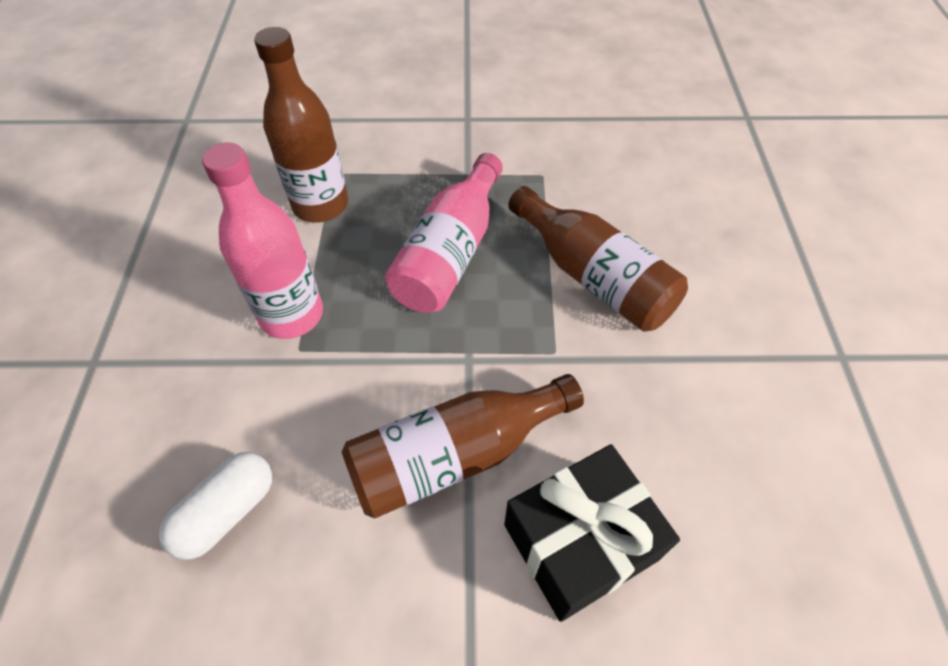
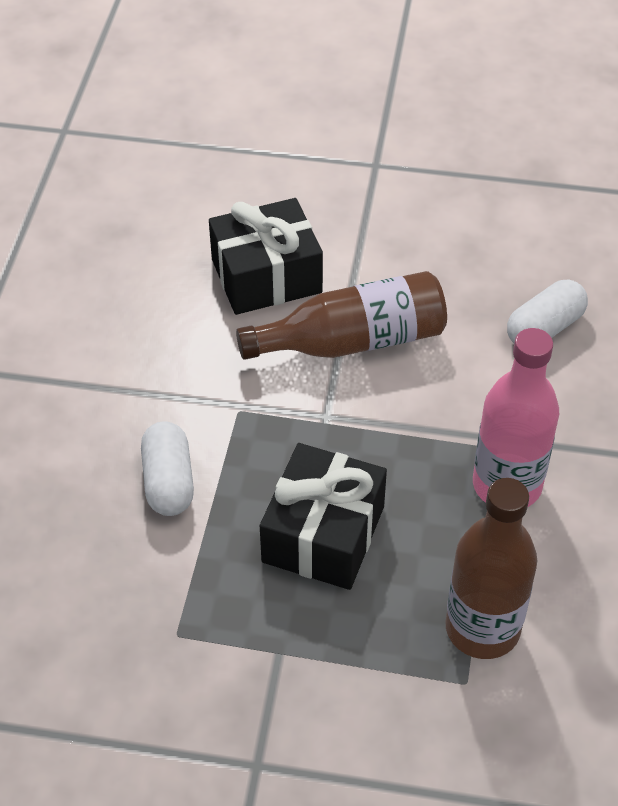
camera: 170 degrees left, 5 degrees down
pink bottle [385,153,503,313] -> black gift [260,443,387,590]
brown bottle [508,186,688,332] -> white capsule [141,421,194,516]

